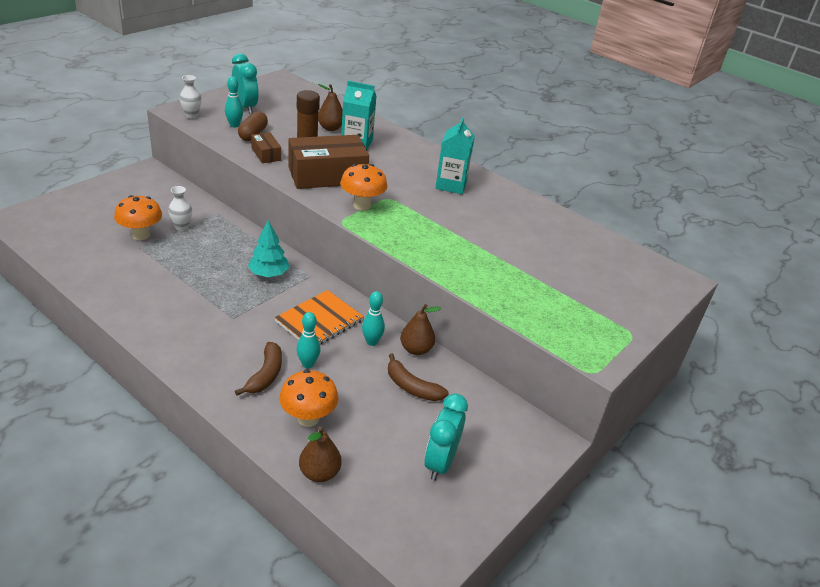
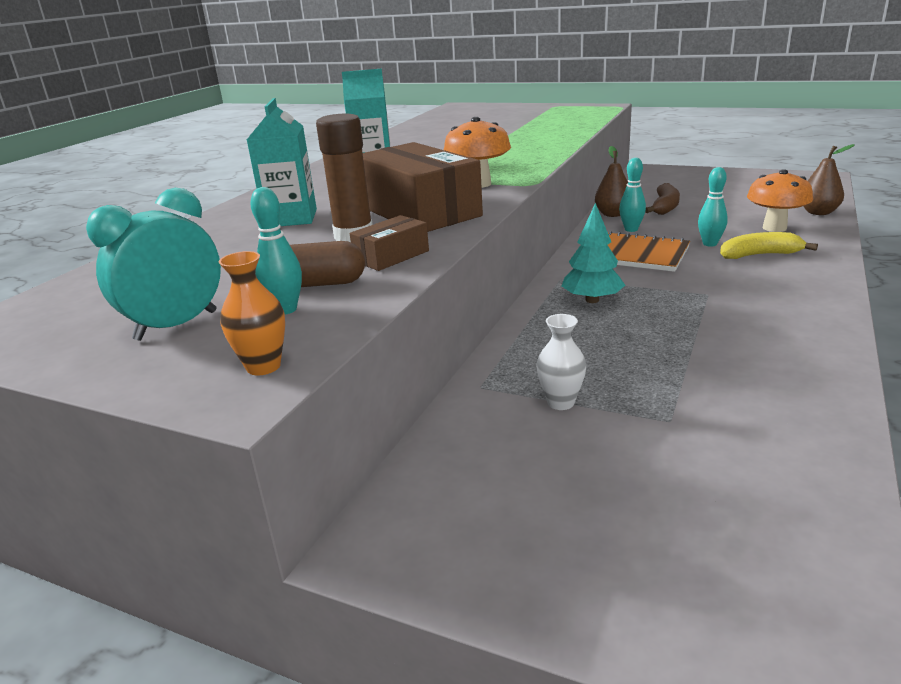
camera: 100 degrees left, 10 degrees down
orange mushroom [114,195,162,240] -> none
white vase [180,75,202,119] -> orange vase [219,251,285,375]
brown banana [235,342,282,395] -> yellow banana [720,232,818,259]
brown pear [318,84,343,131] -> none
turquoise clock [424,394,468,481] -> none

